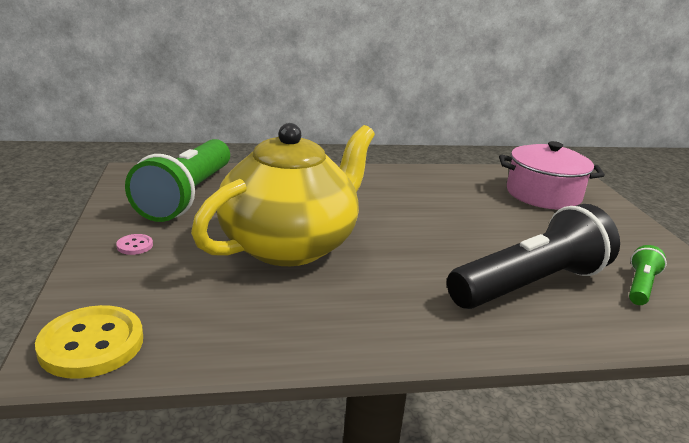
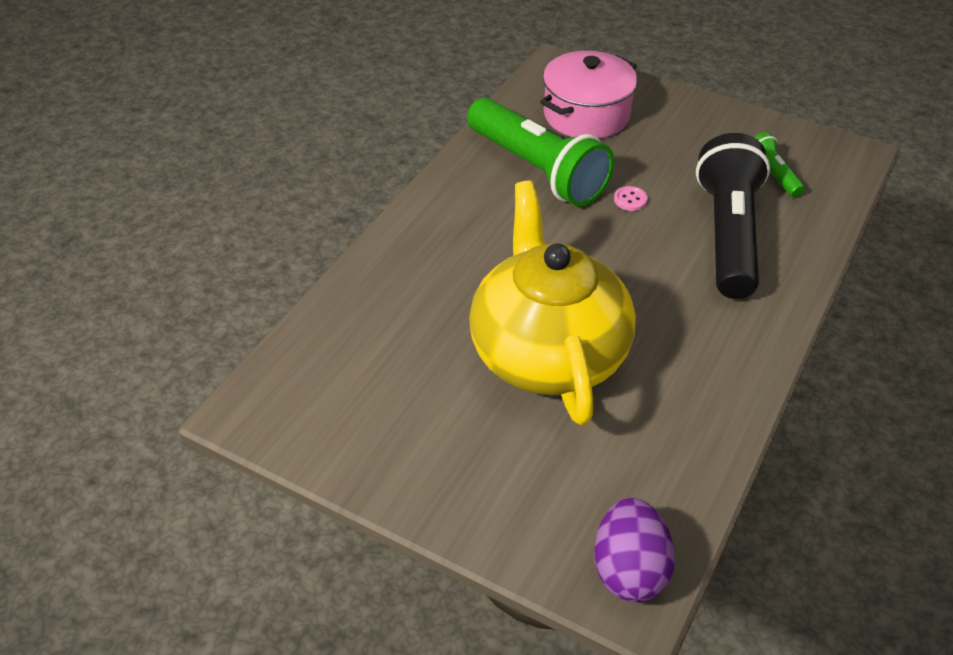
camera: 50 degrees left, 20 degrees up
yellow button [35,305,143,379] -> purple egg [594,498,675,602]
pink button [116,234,153,255] -> pink button moved to [614,186,648,211]
green flashlight [125,139,230,222] -> green flashlight moved to [467,98,614,207]

